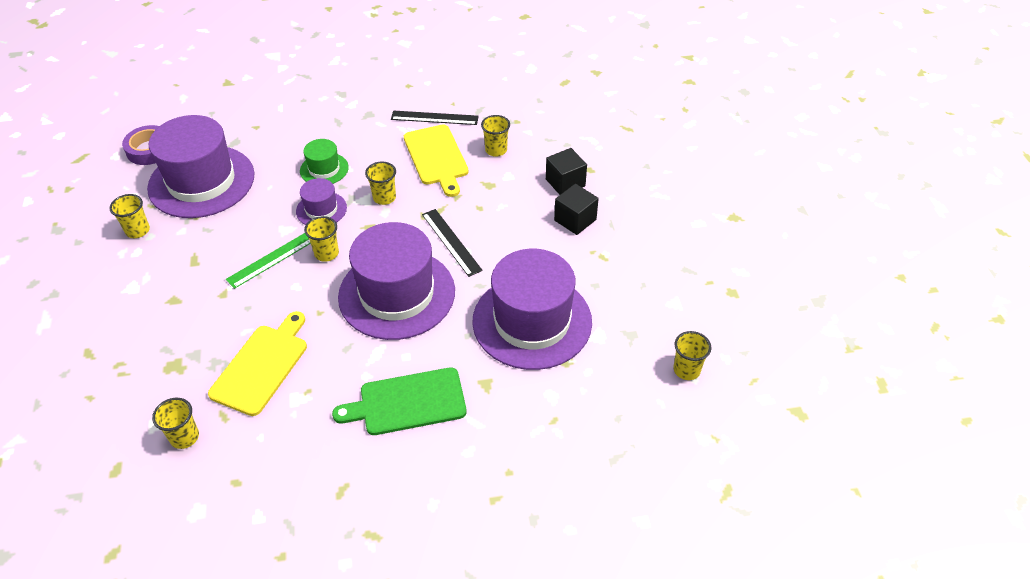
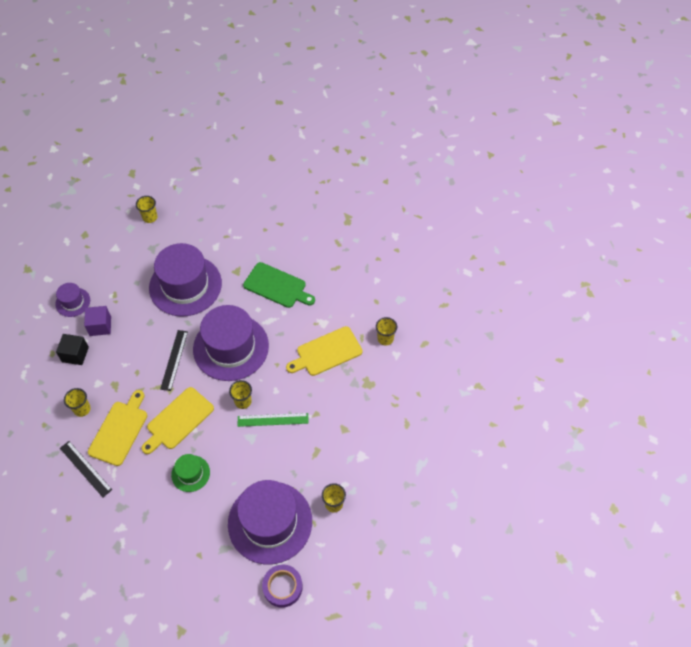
camera: 140 degrees left, 10 degrees up
purple hat [296,178,347,225] -> purple hat moved to [55,283,90,317]
yellow cup [365,161,396,205] -> yellow cutting board [142,387,214,454]
black cube [554,184,599,235] -> purple cube [84,306,111,336]

